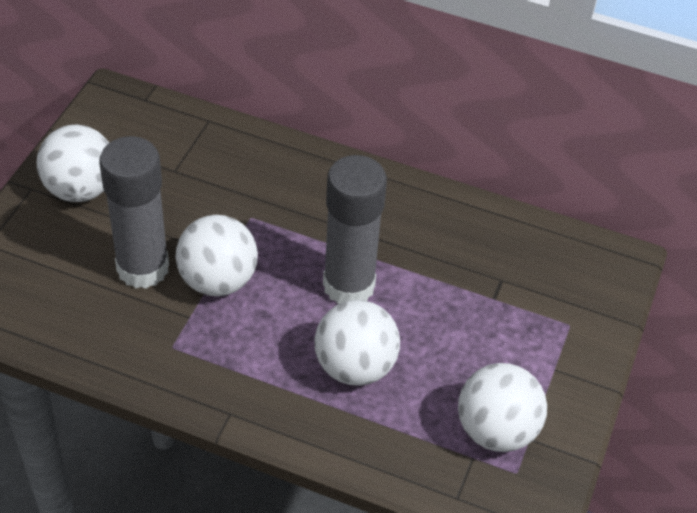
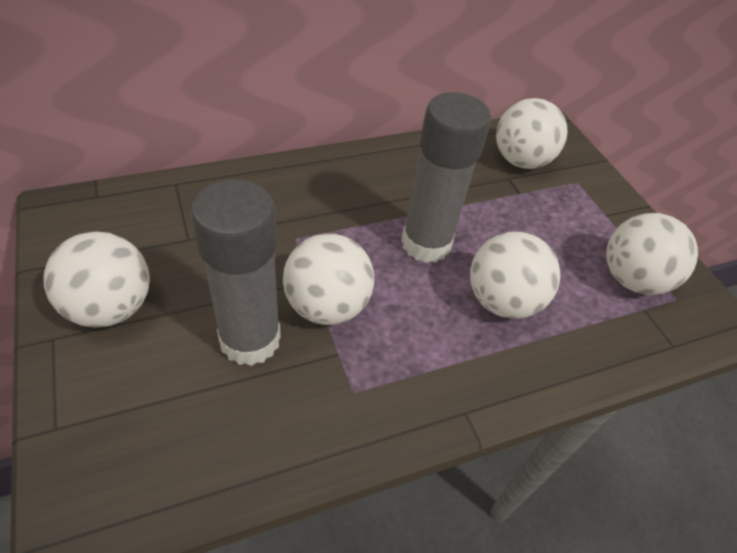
camera: 45 degrees left, 0 degrees up
none -> white ball [496,98,568,169]

